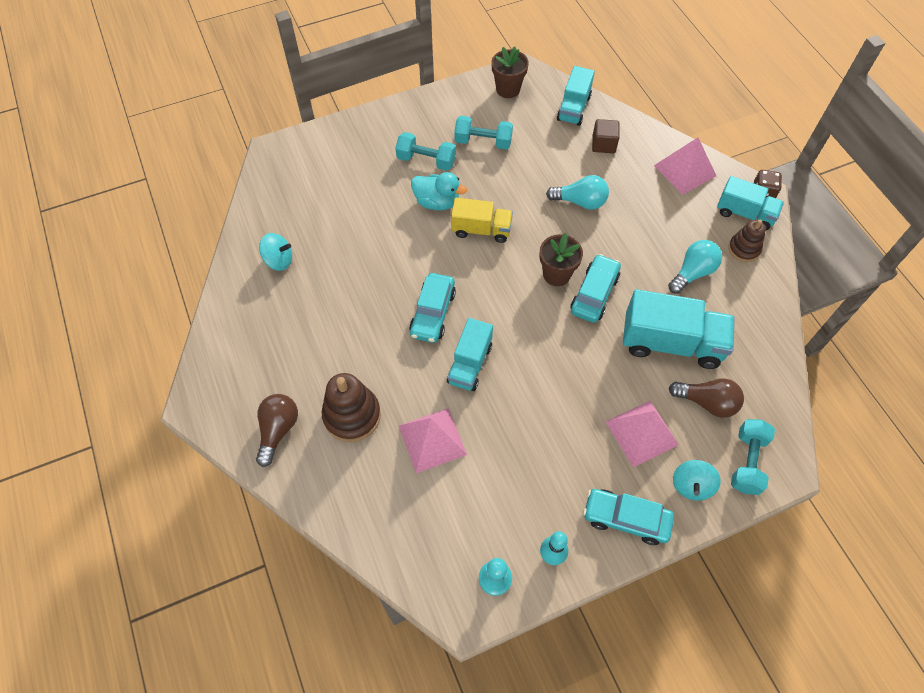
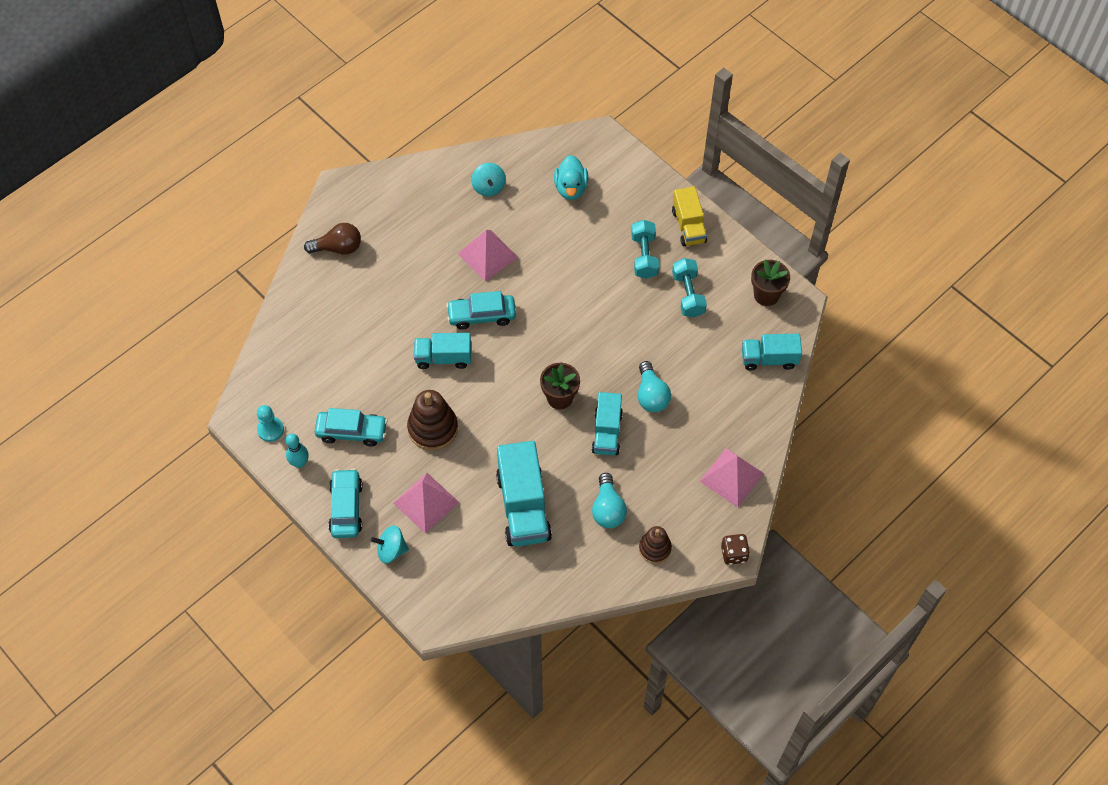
camera: 70 degrees right, 0 degrees up
brown stacking toy [322,373,381,442] -> brown stacking toy moved to [407,390,458,451]
pink pyramid [399,408,467,473] -> pink pyramid moved to [458,230,519,282]
turquoise duck [411,172,467,210] -> turquoise duck moved to [554,155,588,200]
yellow truck [451,198,513,243] -> yellow truck moved to [672,187,707,246]
turquoise car [570,254,621,323] -> turquoise car moved to [315,408,388,446]
brown cube [592,119,620,153] -> none
turquoise light bulb [668,240,722,294] -> turquoise light bulb turned 60 degrees clockwise [592,473,627,528]
brown light bulb [669,378,744,418] -> none
turquoise truck [717,176,784,230] -> turquoise truck moved to [592,392,623,455]
turquoise dumbbell [731,419,775,495] -> none

